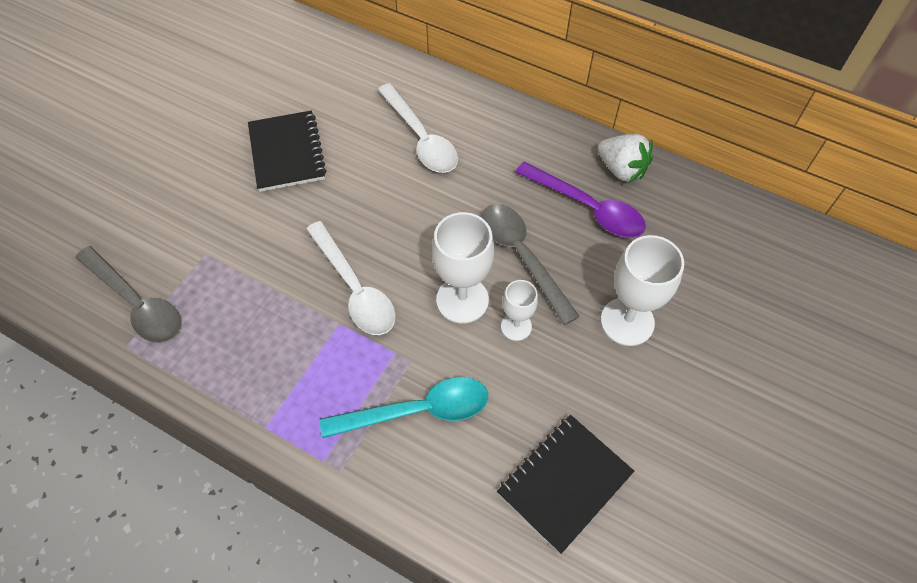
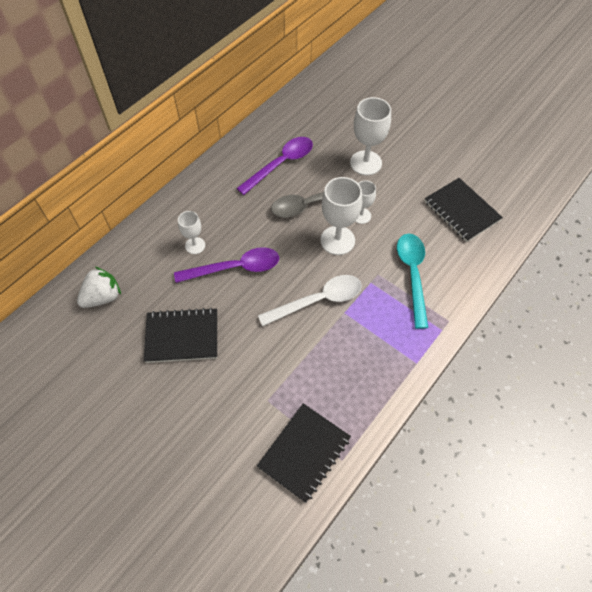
camera: 80 degrees left, 0 degrees up
grey spoon [75,246,181,343] -> black notebook [257,403,351,503]
white spoon [378,83,458,173] -> white goblet [178,211,205,254]
white strawberry [597,134,653,183] -> white strawberry moved to [77,267,121,308]
none -> purple spoon [174,247,279,283]

